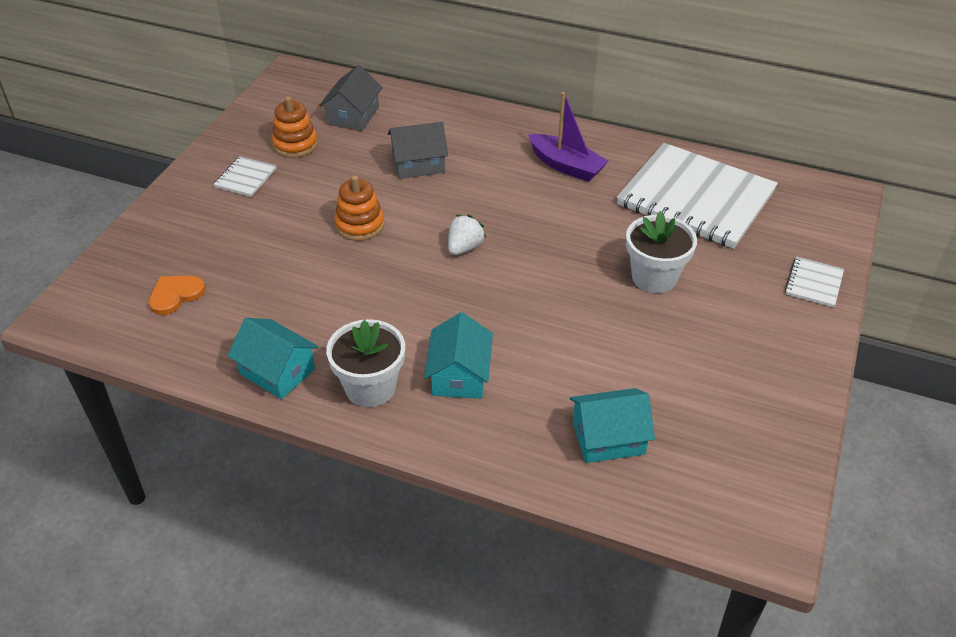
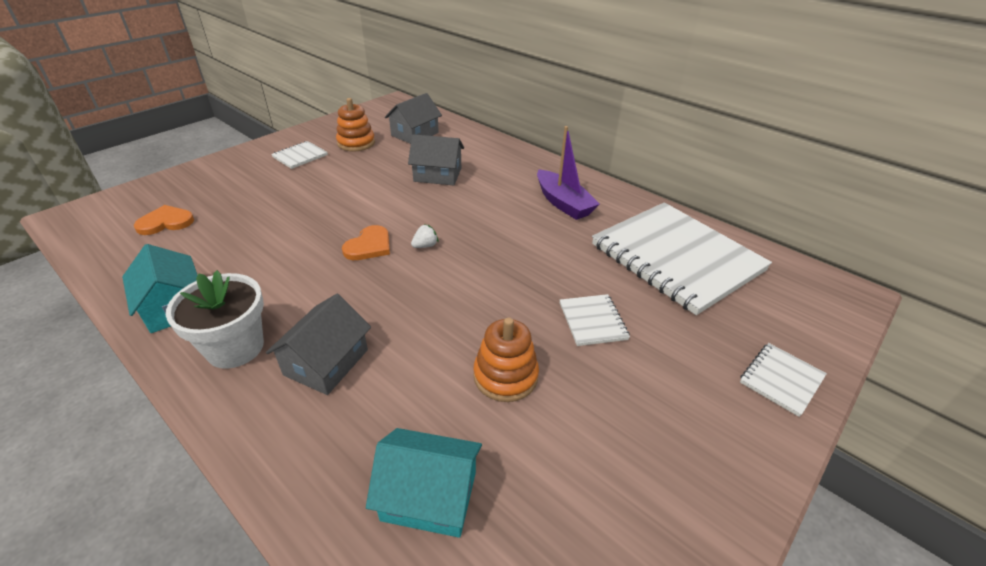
camera: 20 degrees right, 5 degrees down
orange stacking toy [334,175,385,241] -> orange stacking toy moved to [473,318,539,402]
turquoise house [424,312,493,399] -> grey house [266,294,371,395]
white strawberry [448,215,486,255] -> white strawberry [411,224,438,248], size x0.65
white flower pot [626,211,697,293] -> white notebook [560,294,630,346]
none -> orange heart [342,225,390,260]

